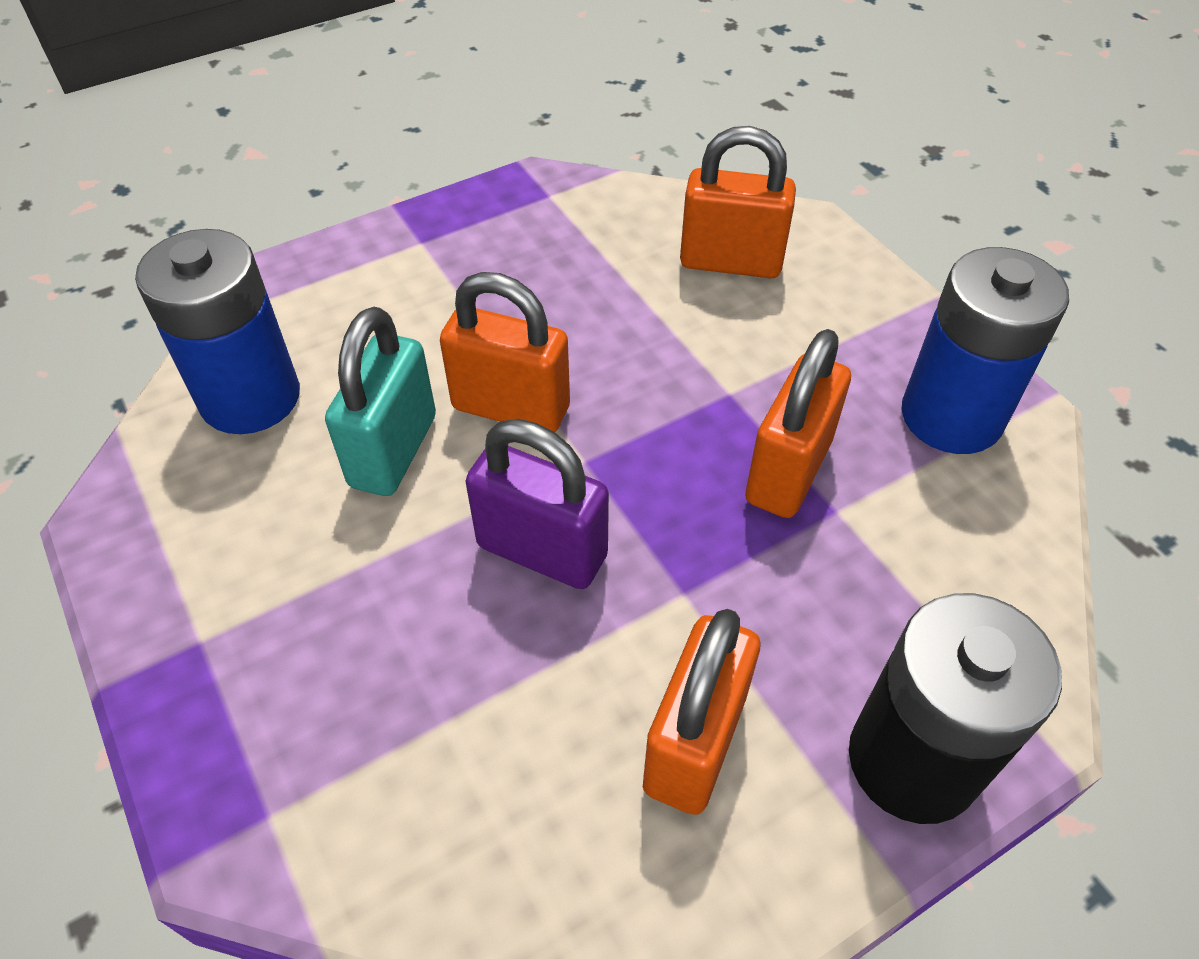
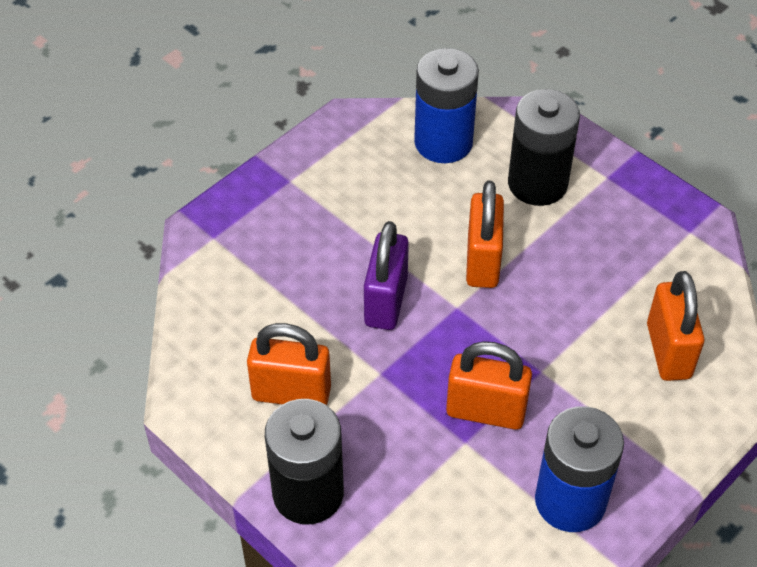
camera: 75 degrees right, 0 degrees up
turquoise padlock [325,307,436,496] -> none
none -> black battery [508,89,580,206]

